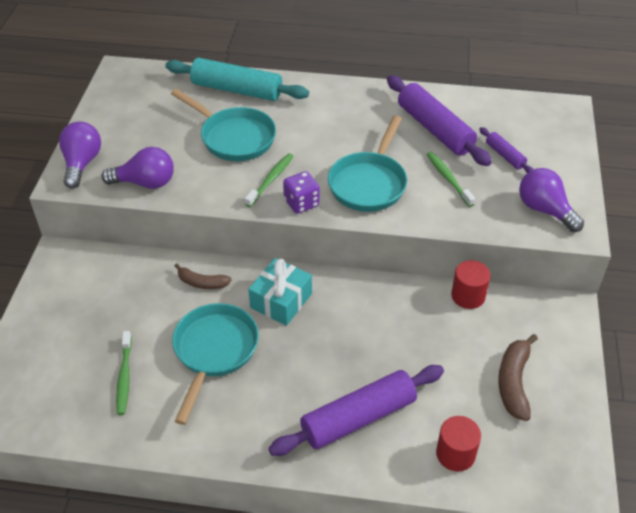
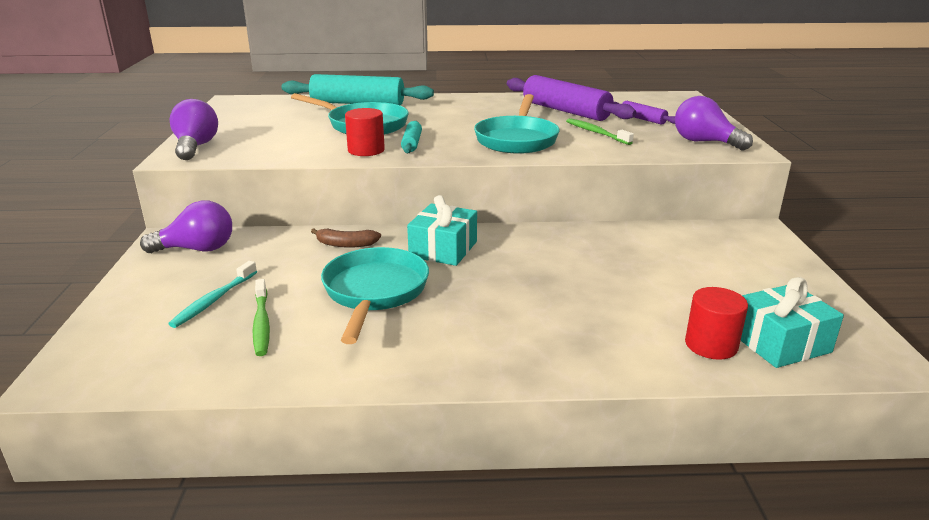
camera: 10 degrees left, 20 degrees down
purple light bulb [101,147,174,189] -> purple light bulb moved to [140,200,232,253]
green toothbrush [245,153,294,207] -> turquoise rolling pin [401,121,422,153]
purple rolling pin [268,365,444,456] -> none
purple dice [283,171,320,214] -> none
red cylinder [451,260,491,309] -> red cylinder moved to [345,108,385,156]
brown banana [498,334,538,421] -> none
none -> turquoise toothbrush [168,261,257,328]
none -> turquoise gift [741,277,844,368]

